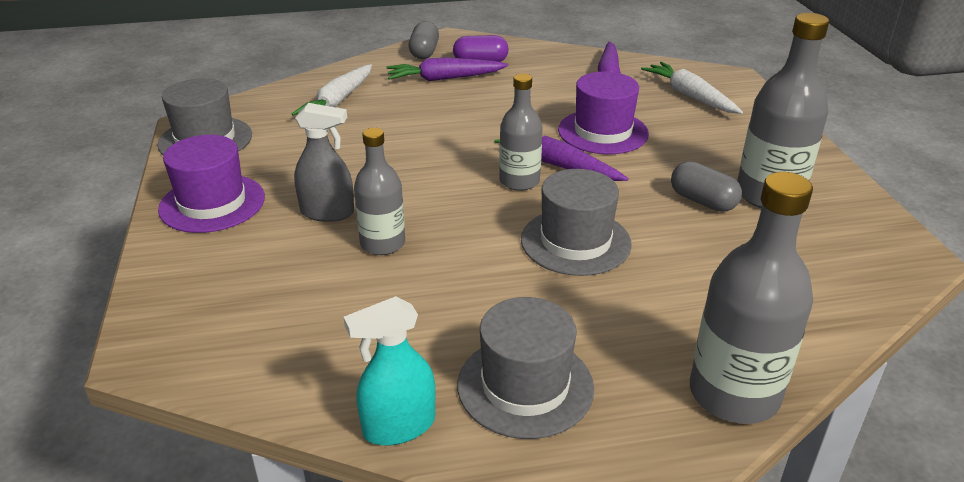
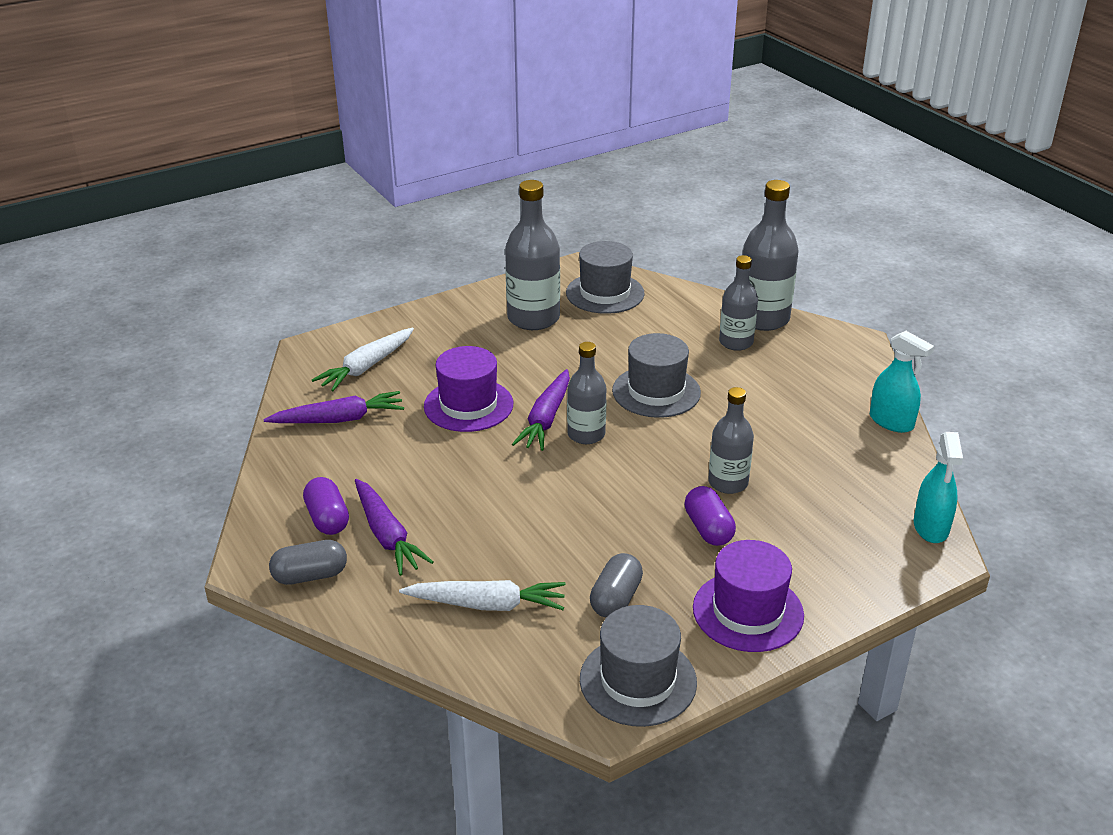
camera: 110 degrees left, 0 degrees up
grey spray bottle [294,103,354,222] -> purple capsule [685,486,736,546]
grey hat [457,297,594,439] -> grey hat moved to [566,241,644,314]
grey capsule [671,161,742,212] -> grey capsule moved to [590,553,643,618]
none -> grey bottle [719,255,758,351]
none -> turquoise spray bottle [914,432,963,543]

